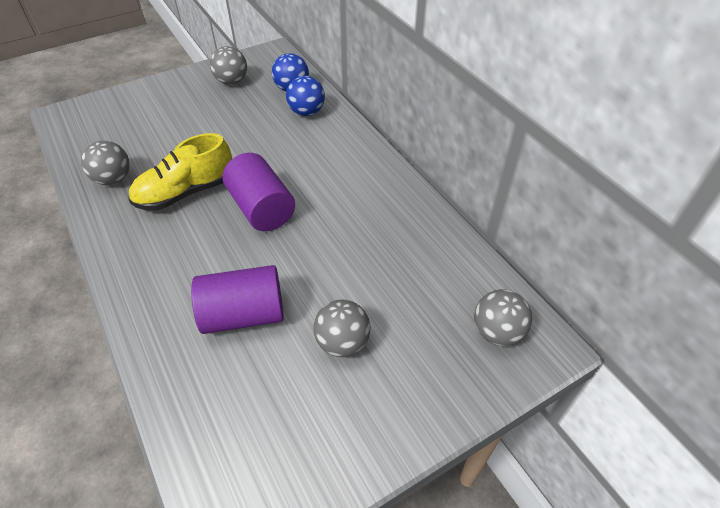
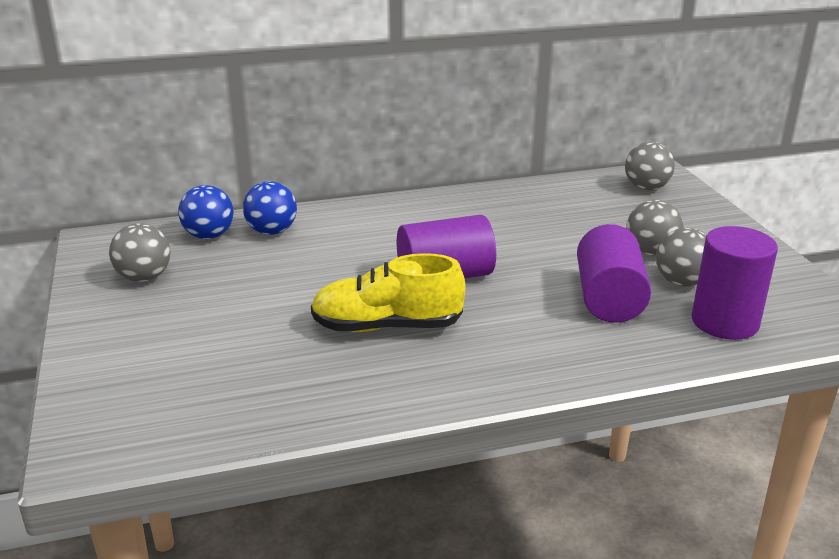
camera: 75 degrees left, 20 degrees down
grey ball [81,141,130,185] -> grey ball moved to [656,228,707,287]
yellow shoe [128,133,232,211] -> yellow shoe turned 105 degrees clockwise [311,253,465,332]
none -> purple cylinder [691,226,778,340]

